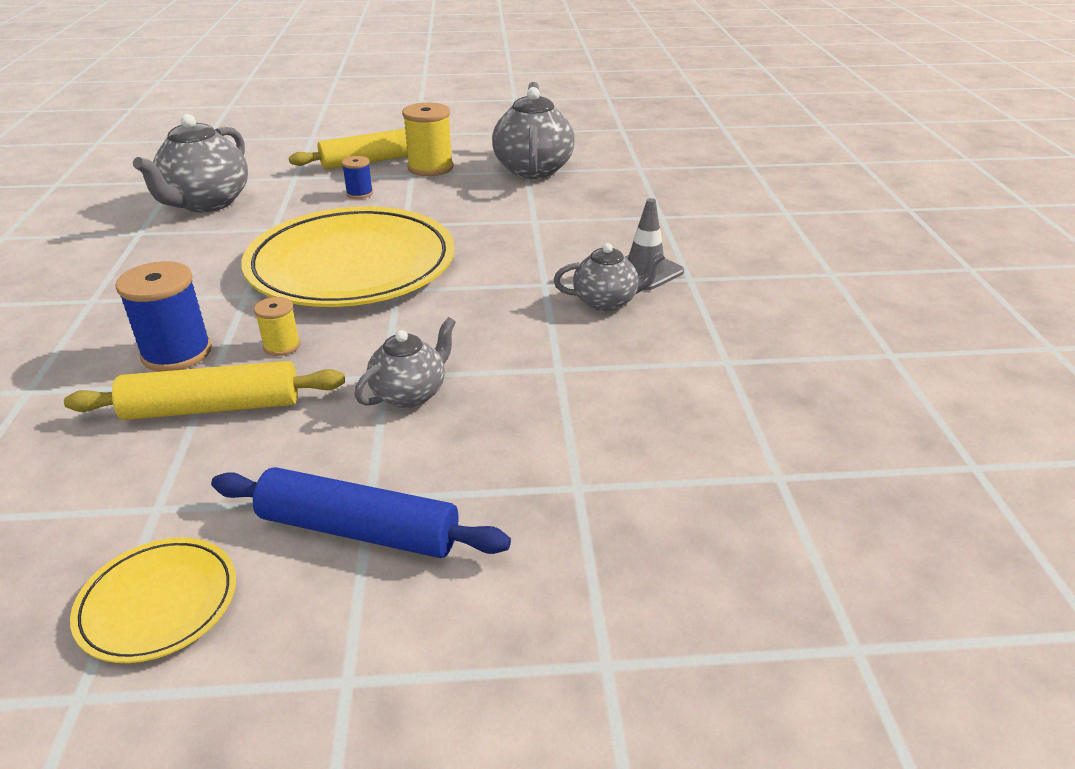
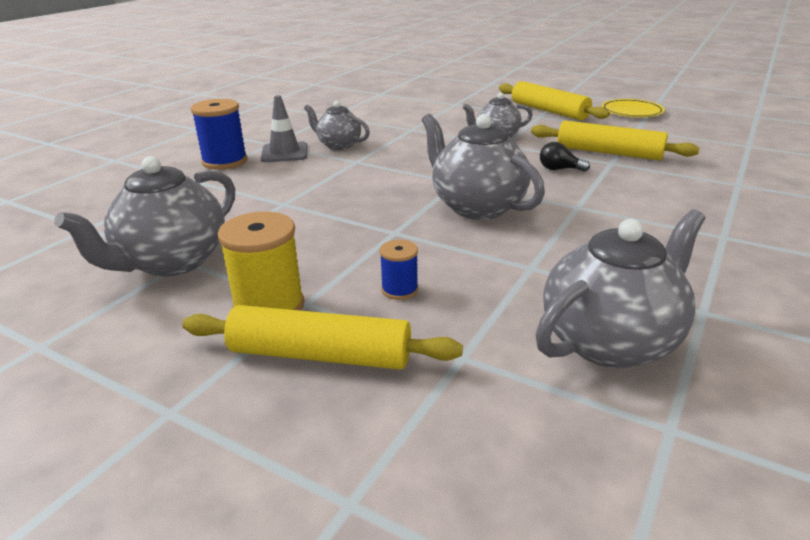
camera: 145 degrees left, 5 degrees down
blue spool [115,261,212,372] -> blue spool moved to [190,99,248,170]
blue rolling pin [211,467,511,558] -> yellow rolling pin [499,81,610,120]
yellow plate [241,206,455,307] -> grey teapot [422,114,545,220]
yellow spool [254,297,301,356] -> black light bulb [540,142,590,172]

